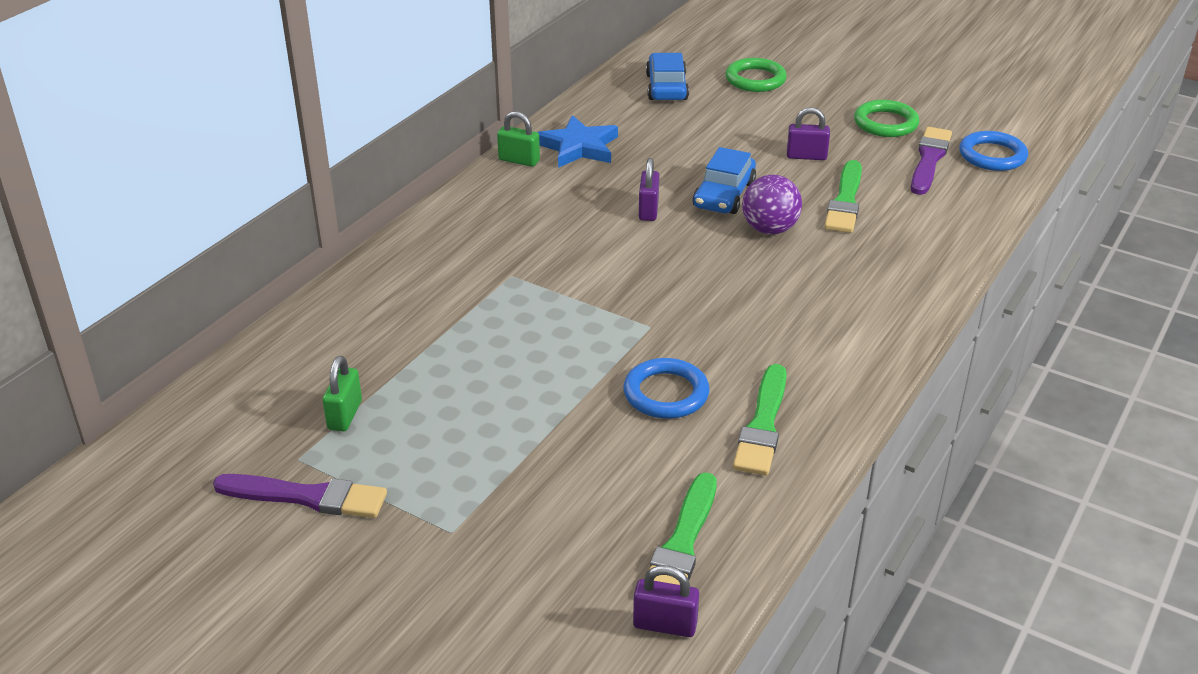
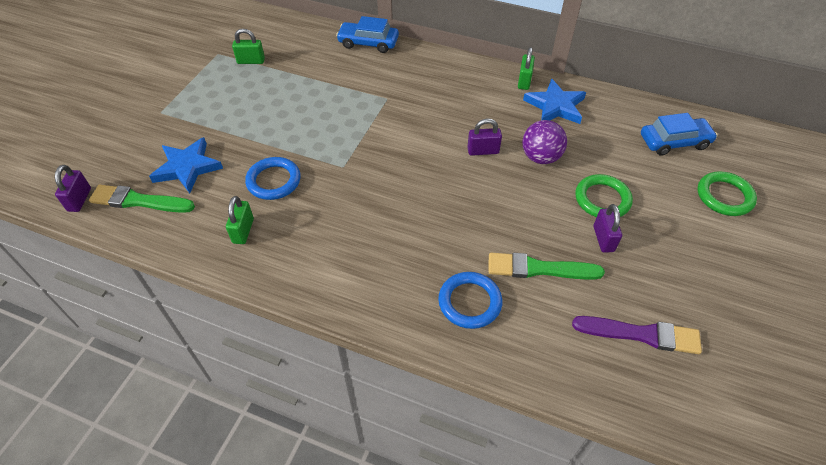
camera: 80 degrees right, 15 degrees up
purple brush [213,474,387,518] -> none
blue car [693,147,756,214] -> blue car moved to [336,16,399,53]
green brush [733,364,787,475] -> green padlock [226,196,254,244]
purple ball [742,175,802,235] -> purple ball moved to [522,120,567,164]
green ring [854,100,920,137] -> green ring moved to [575,174,633,217]
blue ring [959,131,1028,171] -> blue ring moved to [438,272,502,329]
none -> blue star [149,137,223,193]

